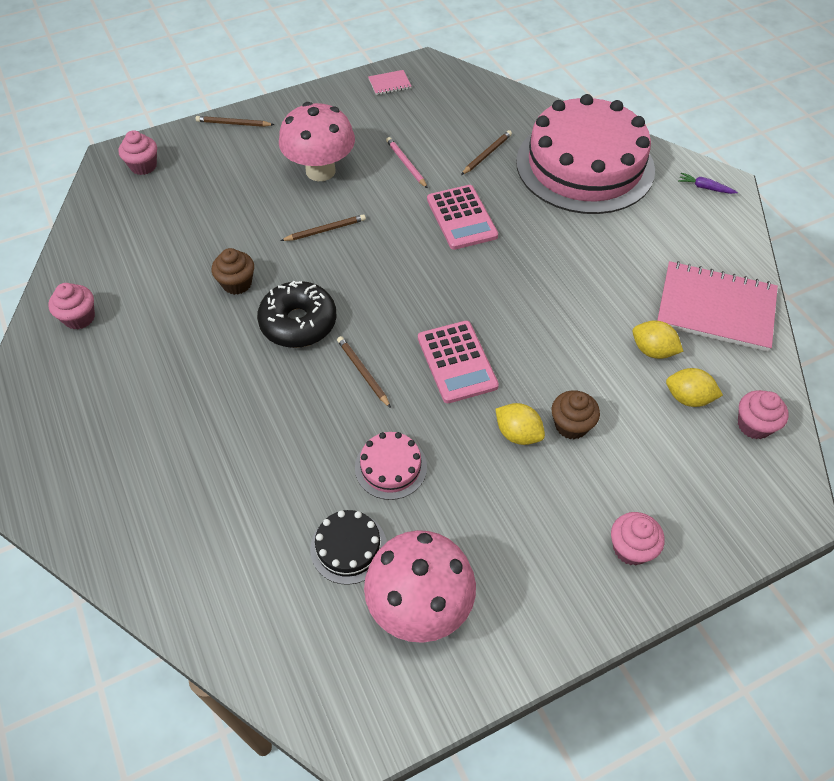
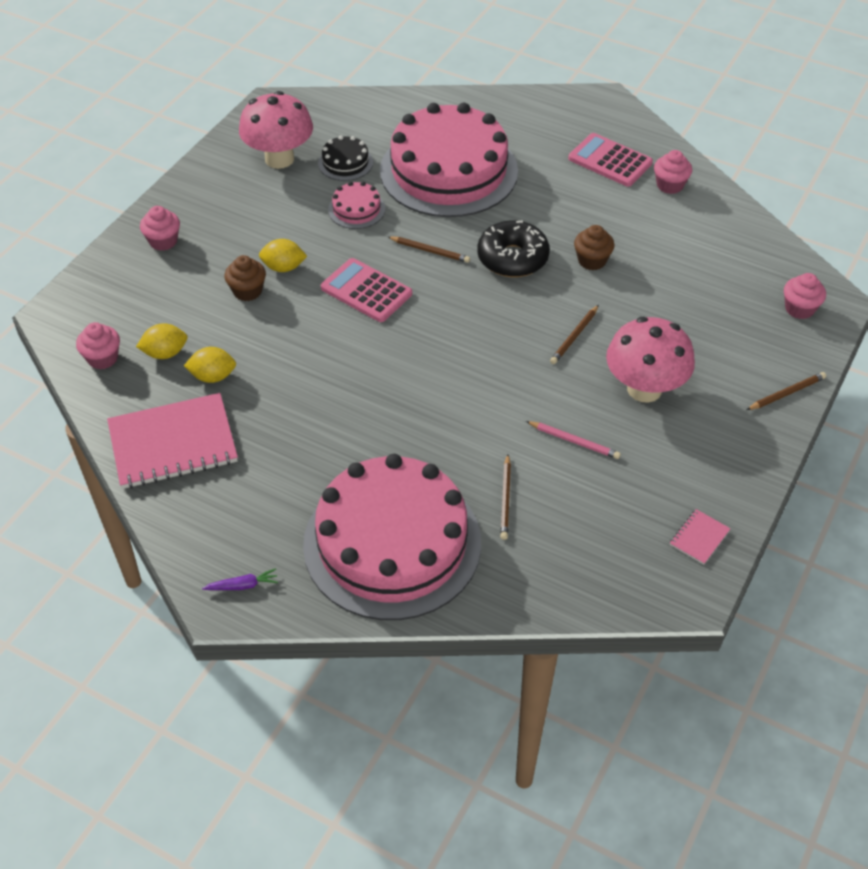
camera: 145 degrees right, 5 degrees down
pink calculator [427,185,498,250] -> pink calculator moved to [568,133,653,187]
none -> pink cake [380,103,518,217]

